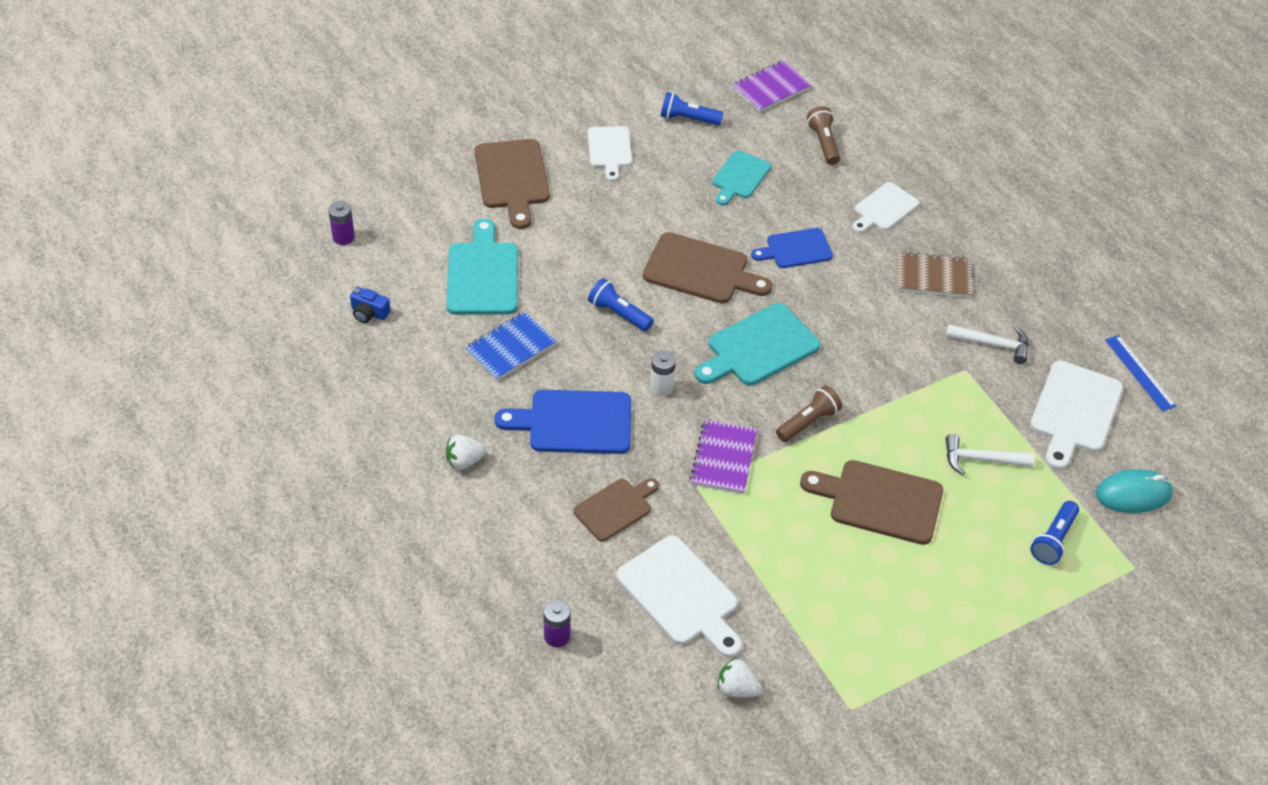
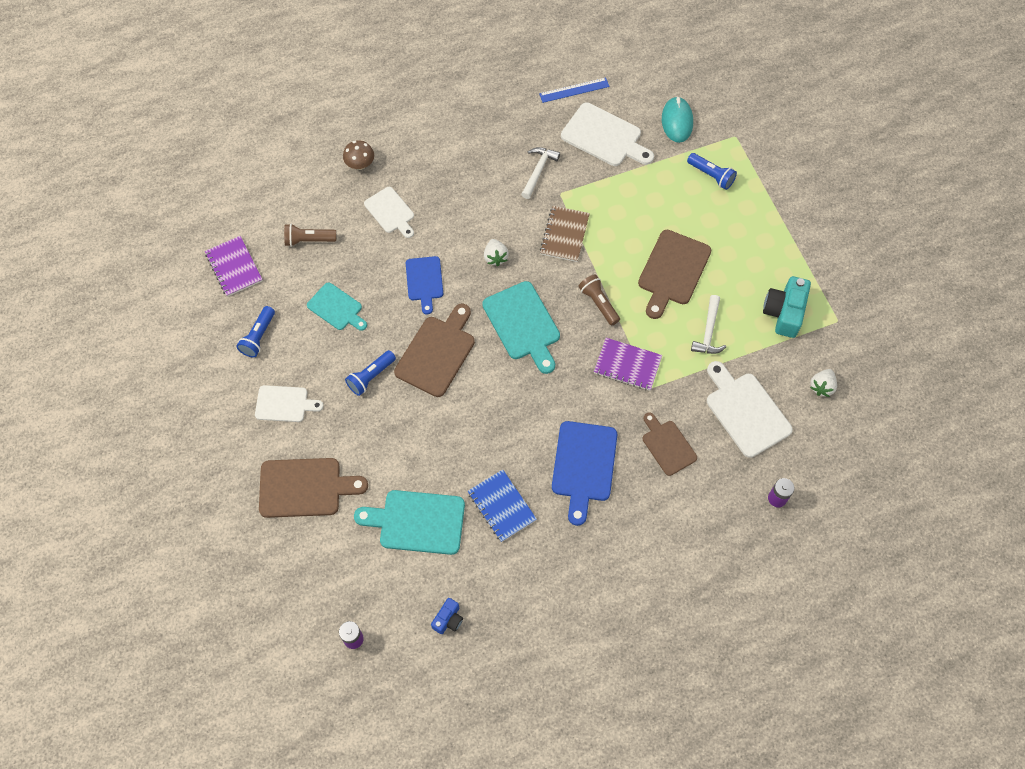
camera: 80 degrees left, 15 degrees up
white strawberry [446,434,487,470] -> white strawberry moved to [484,239,509,266]
blue flashlight [588,278,654,331] -> blue flashlight moved to [345,350,396,396]
white cutting board [616,536,742,657] -> white cutting board turned 90 degrees counterclockwise [707,361,793,458]
white battery [650,351,676,396] -> none
brown notebook [898,251,972,298] -> brown notebook moved to [540,206,590,262]
white hammer [946,434,1035,475] -> white hammer moved to [691,295,726,354]
none -> brown mushroom [343,140,374,170]
none -> turquoise camera [763,276,811,338]

